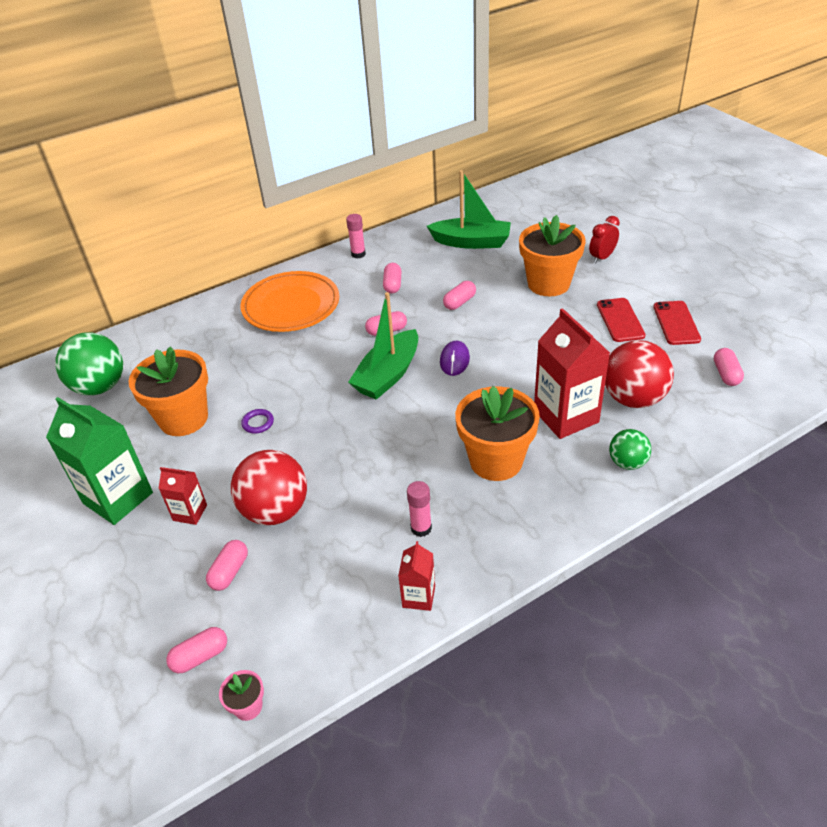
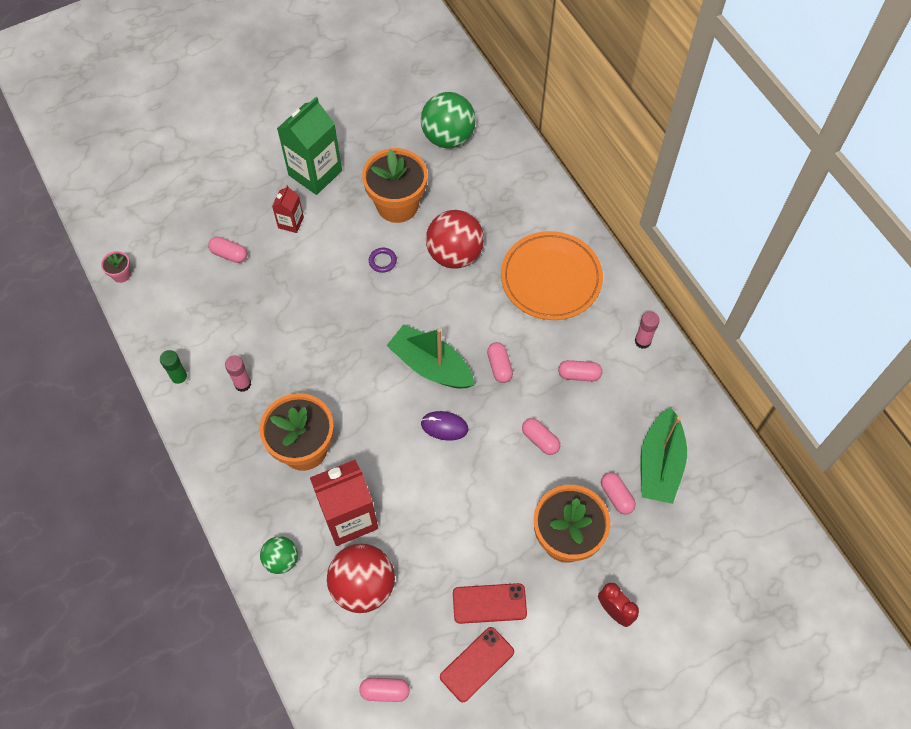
camera: 90 degrees right, 20 degrees up
pink capsule [166,627,227,673] -> pink capsule moved to [601,472,636,515]
red ball [231,450,307,525] -> red ball moved to [426,210,484,269]
red carton [398,541,435,611] -> green glue stick [160,350,189,387]
red phone [653,301,701,345] -> red phone turned 45 degrees counterclockwise [440,627,514,702]

